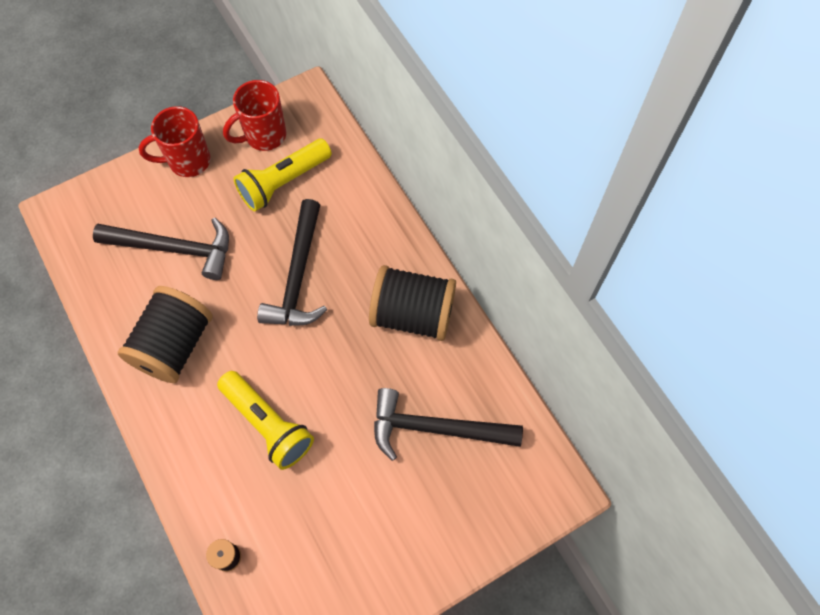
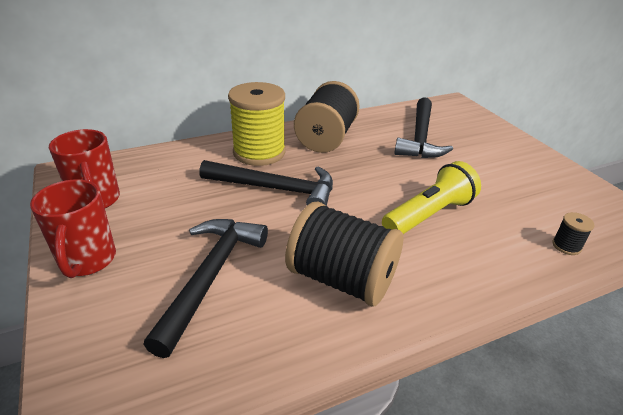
camera: 85 degrees left, 30 degrees down
yellow flashlight [233,139,332,212] -> none
none -> yellow spool [228,82,286,166]

